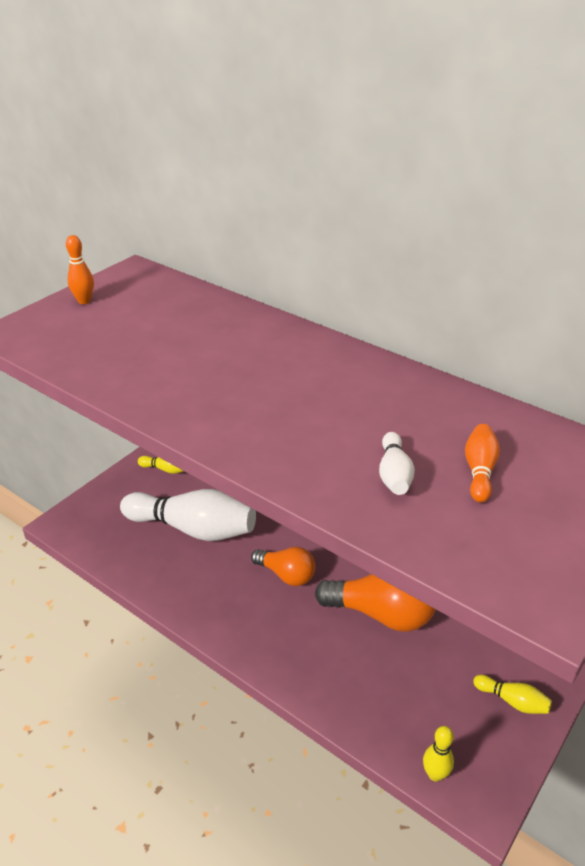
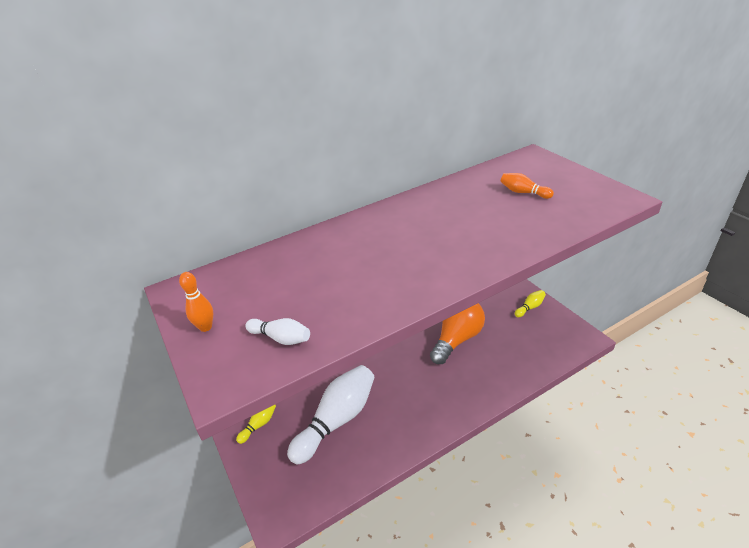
camera: 65 degrees left, 0 degrees up
orange light bulb [251,547,315,586] -> none
white bowling pin [379,432,415,495] -> white bowling pin moved to [245,318,310,345]
yellow bowling pin [423,726,454,782] -> none

